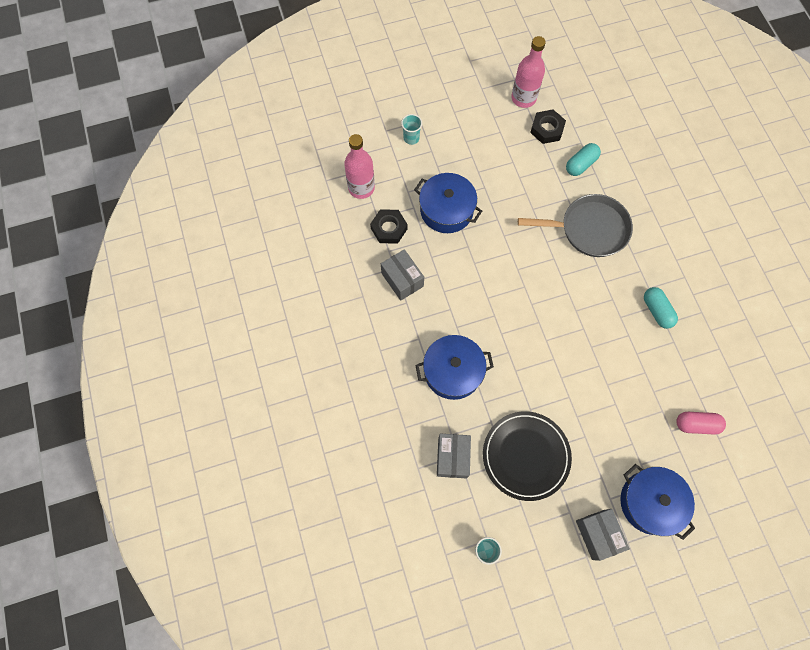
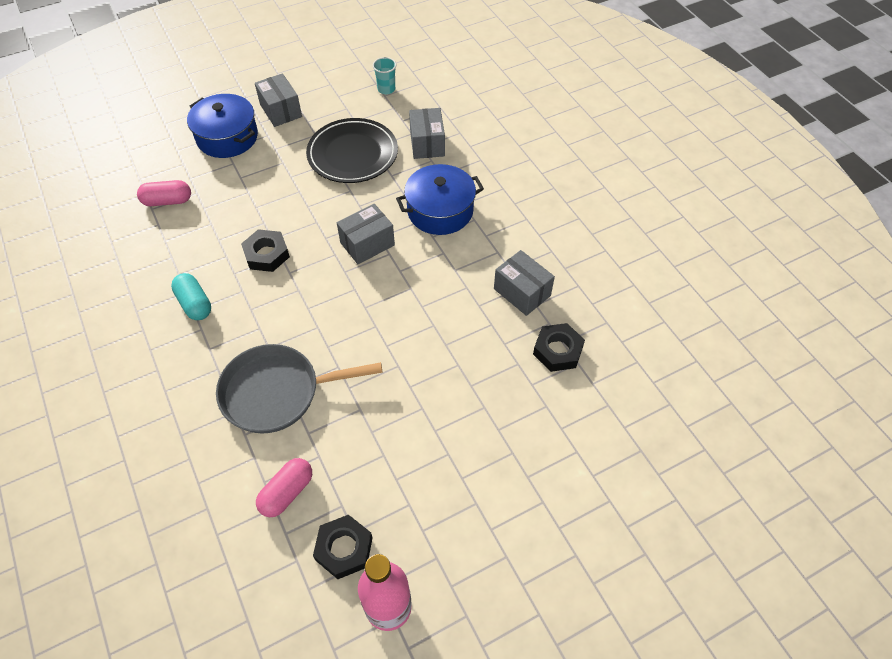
camera: 170 degrees right, 15 degrees down
pink bottle [344,134,375,199] -> none
turquoise cup [401,114,422,145] -> none
blue pot [414,173,482,233] -> none
turquoise capsule [566,143,601,176] -> pink capsule [256,458,312,517]
none -> black nut [241,229,290,272]
none -> grey box [337,204,395,264]

